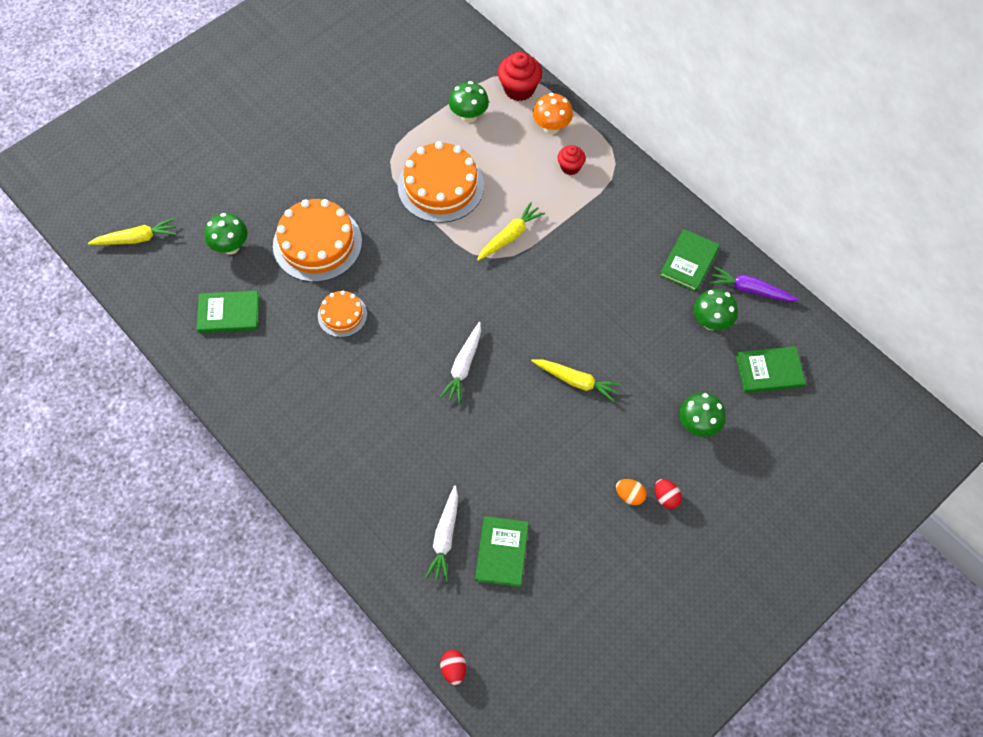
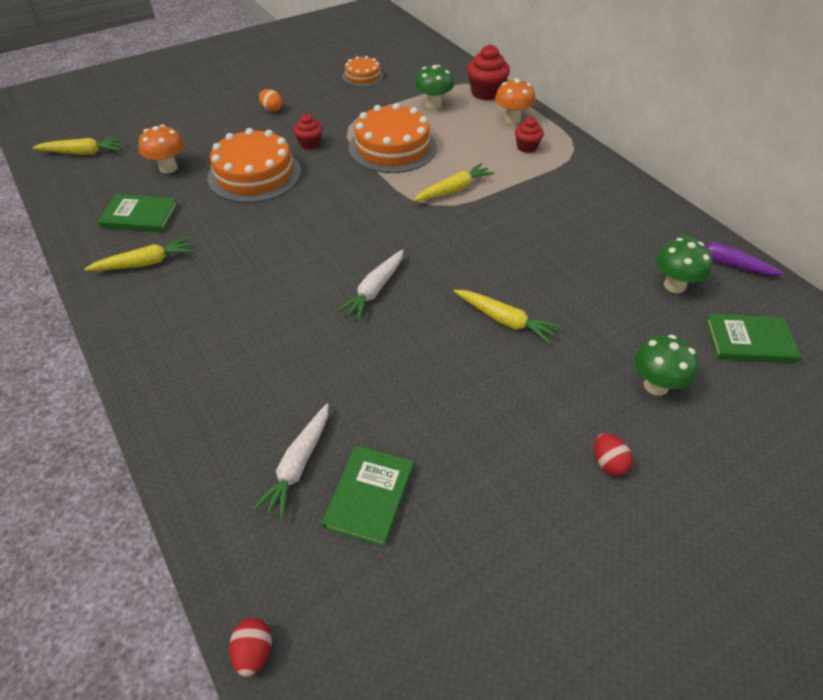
camera: 10 degrees right, 15 degrees down
green mushroom [204,213,248,255] -> orange mushroom [139,124,184,173]
orange cake [318,291,367,337] -> orange cake moved to [342,56,384,87]
orange egg [616,479,647,505] -> orange egg moved to [259,89,283,112]
green book [659,229,720,292] -> none
none -> yellow carrot [84,237,194,271]
none -> red cupcake [293,114,322,150]

